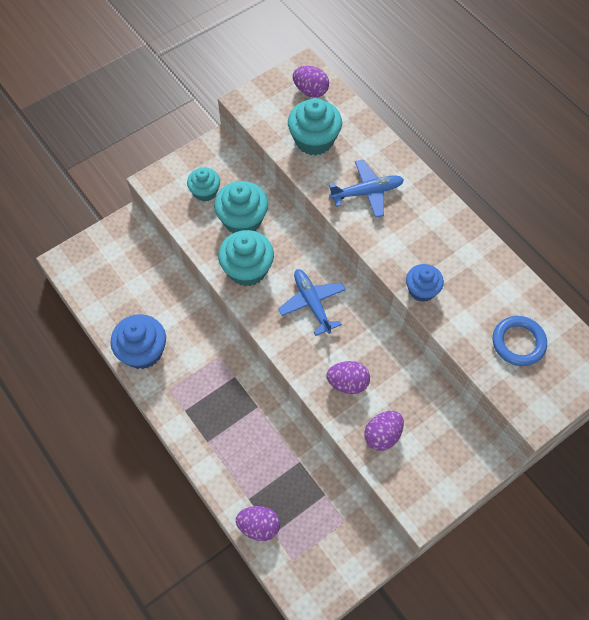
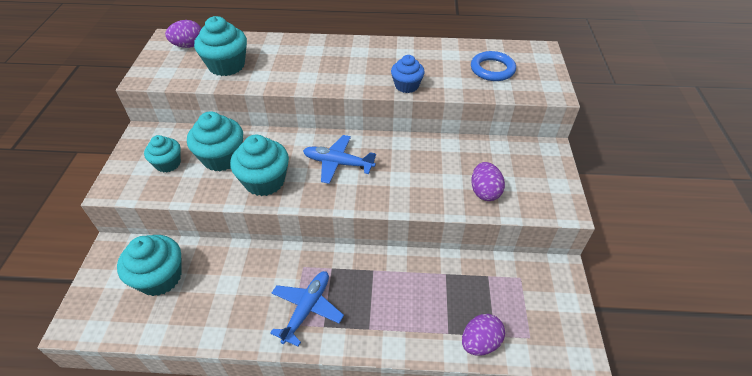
camera: 50 degrees left, 15 degrees down
blue cupcake [111,314,166,369] -> none
purple egg [326,361,370,394] -> none
blue plane [329,159,404,218] -> blue plane moved to [270,271,344,347]
none -> turquoise cupcake [117,235,181,296]

